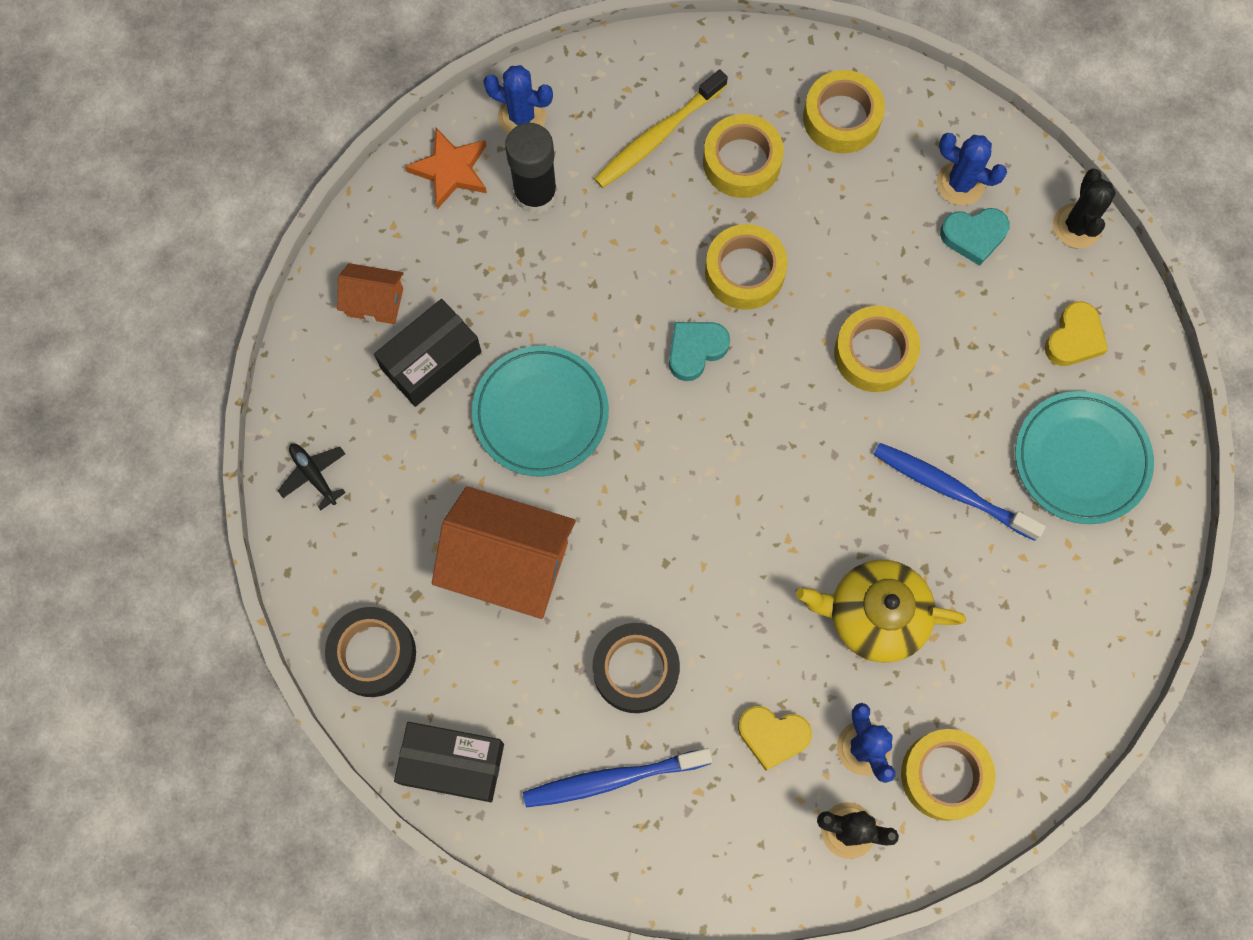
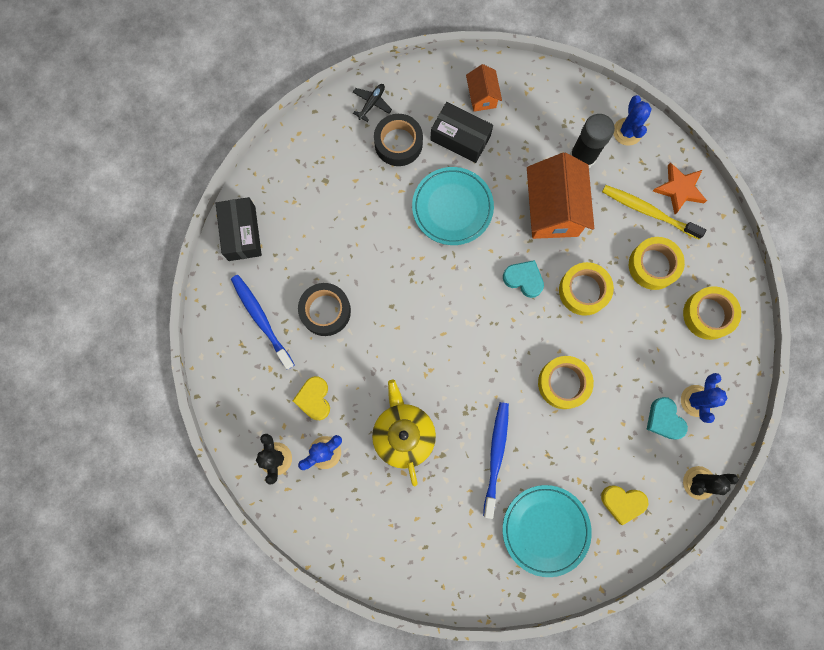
camera: 70 degrees right, 5 degrees up
black tape [325,607,416,697] -> black tape moved to [374,114,423,166]
orange star [405,128,487,209] -> orange star moved to [653,162,707,214]
orange house [432,486,576,619] -> orange house moved to [527,153,594,239]
yellow tape [901,729,995,821] -> none

